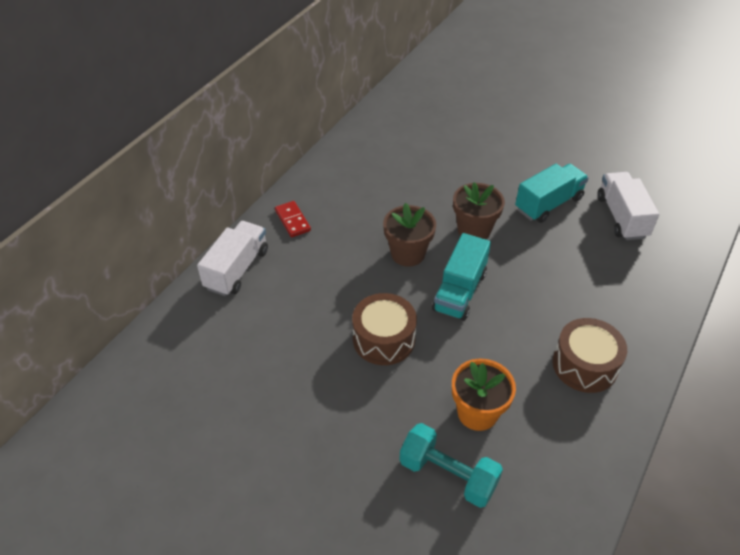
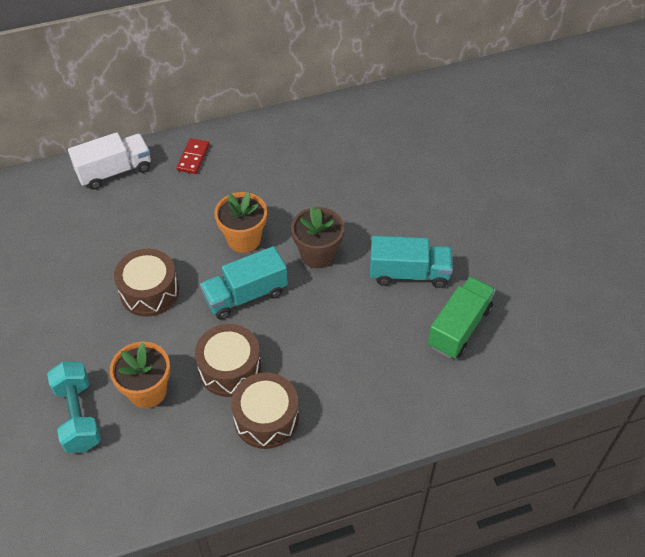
camera: 40 degrees right, 5 degrees up
brown flower pot [383,203,436,267] -> orange flower pot [214,192,267,253]
white truck [597,172,659,240] -> green truck [428,277,496,359]
none -> brown drum [195,324,261,397]

